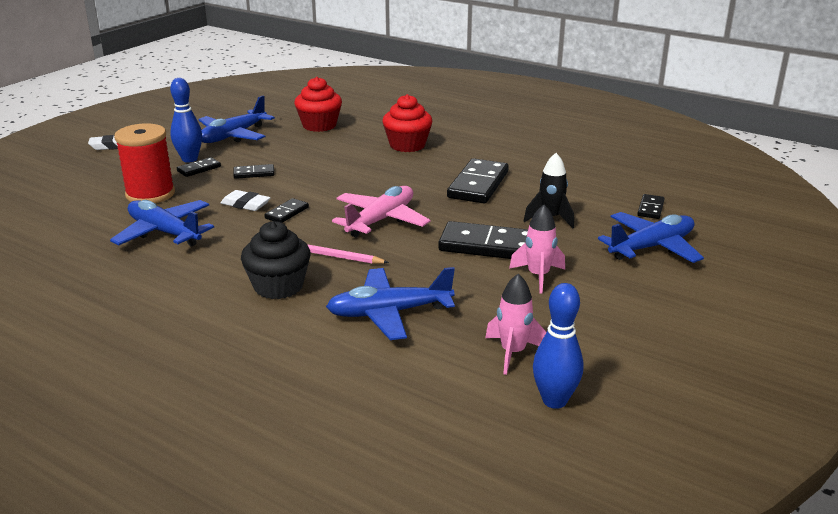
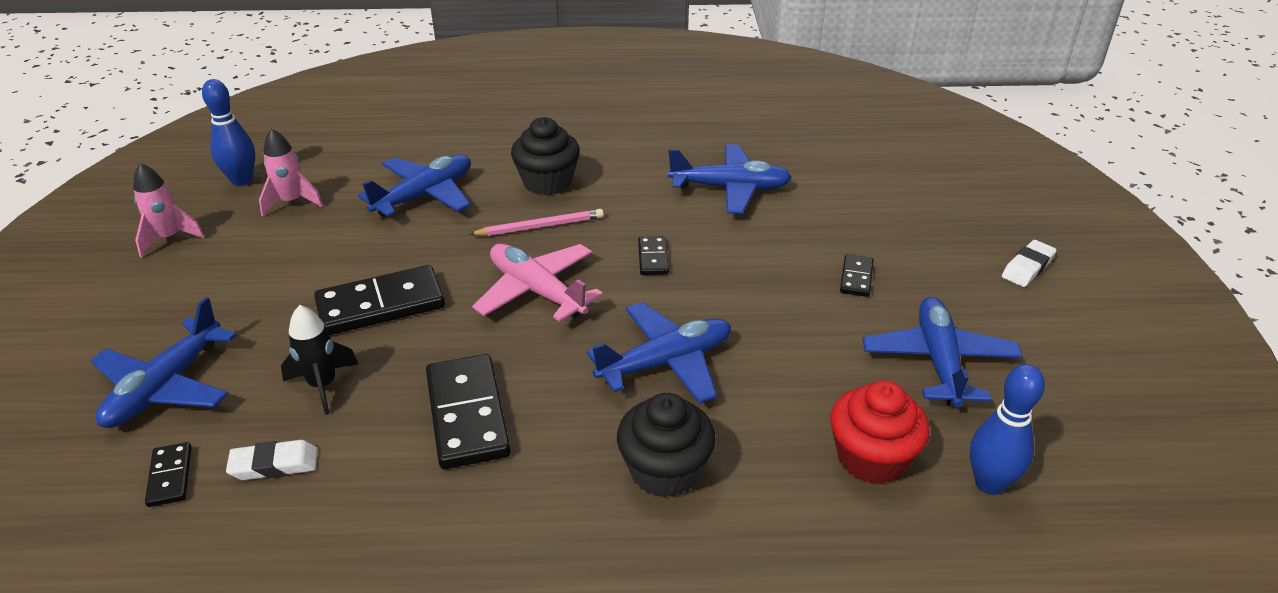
camera: 145 degrees right, 10 degrees up
red spool [114,123,175,203] -> none
blue bowling pin [170,78,202,163] -> blue bowling pin moved to [970,364,1045,495]
white eraser [221,190,270,211] -> white eraser moved to [226,440,318,480]
black domino [233,164,274,179] -> none
pink plane [332,186,430,237] -> pink plane turned 135 degrees clockwise [472,244,603,322]
red cupcake [383,94,432,152] -> black cupcake [617,393,716,498]
pink rocket [509,205,565,294] -> pink rocket moved to [133,163,205,258]
none -> blue plane [587,302,731,404]

